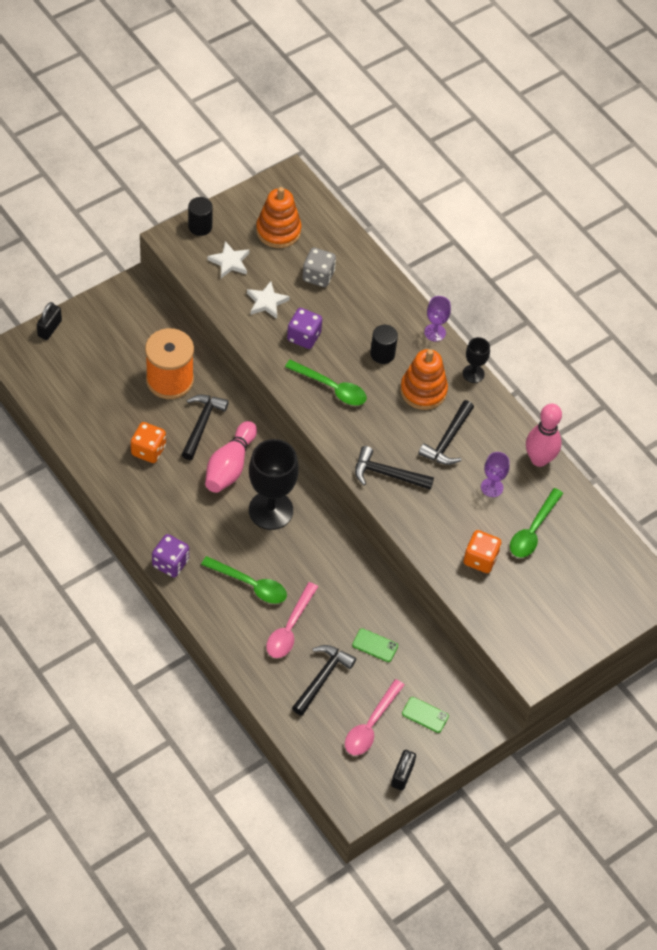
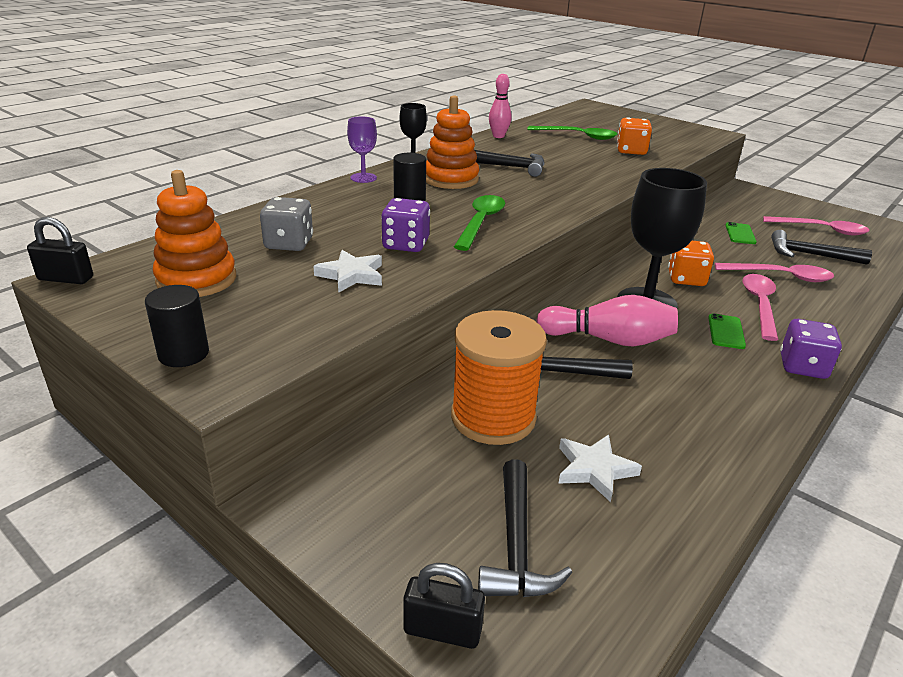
camera: 100 degrees left, 25 degrees down
orange dice [131,422,166,463] -> orange dice moved to [668,241,714,286]
green spoon [201,556,287,604] -> pink spoon [743,274,779,341]
white star [207,241,249,278] -> white star moved to [558,435,642,502]
black hammer [355,446,434,490] -> black hammer moved to [478,459,572,597]
black padlock [391,750,416,791] -> black padlock moved to [27,217,93,284]
green phone [402,697,449,733] -> green phone moved to [708,313,746,349]
purple goblet [481,452,510,497] -> none
pink bowling pin [526,403,562,467] -> pink bowling pin [489,74,512,138], size x0.66

